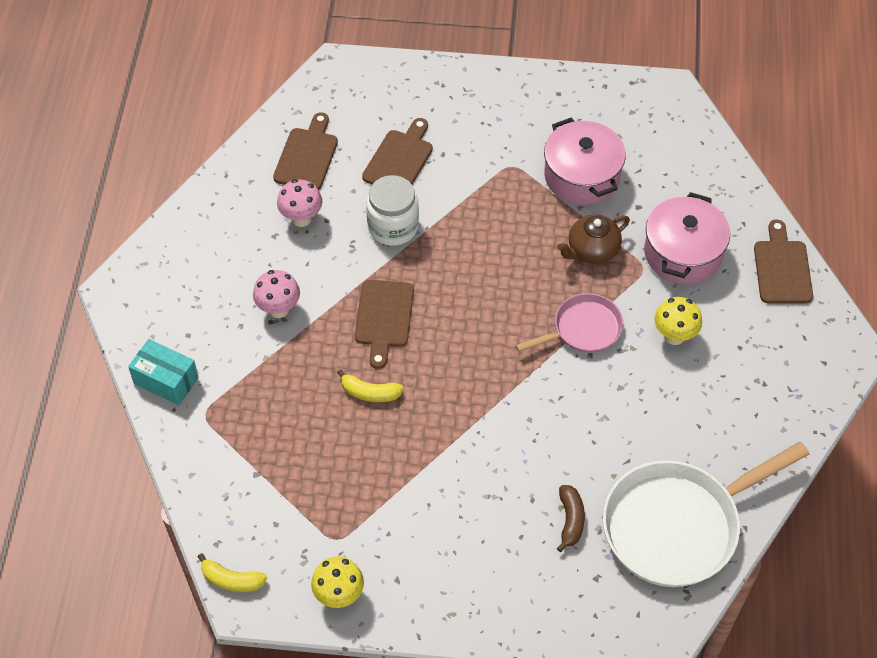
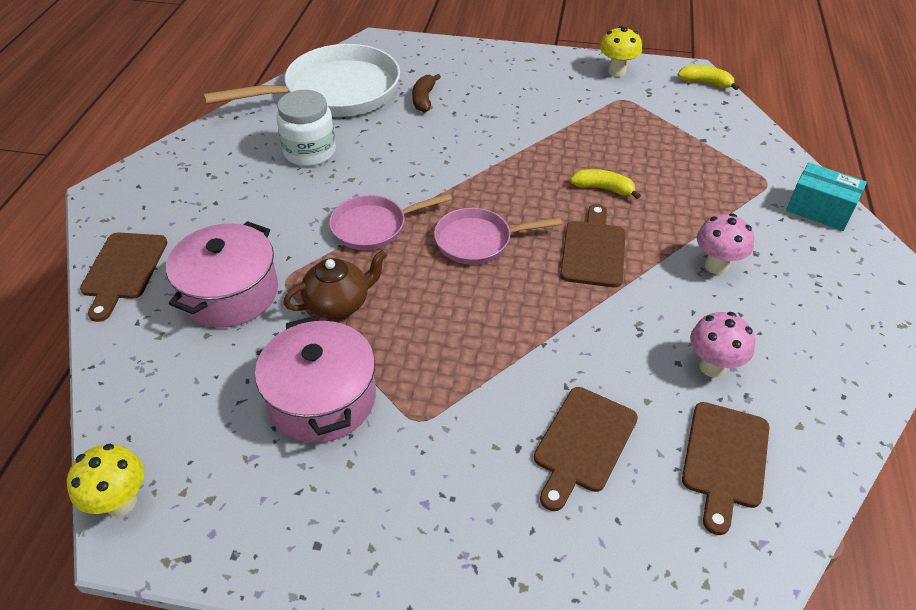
camera: 175 degrees left, 10 degrees down
white jar [366,175,419,246] -> white jar moved to [277,90,336,166]
yellow mushroom [654,297,702,345] -> yellow mushroom moved to [67,444,144,517]
none -> pink pan [434,208,562,265]

